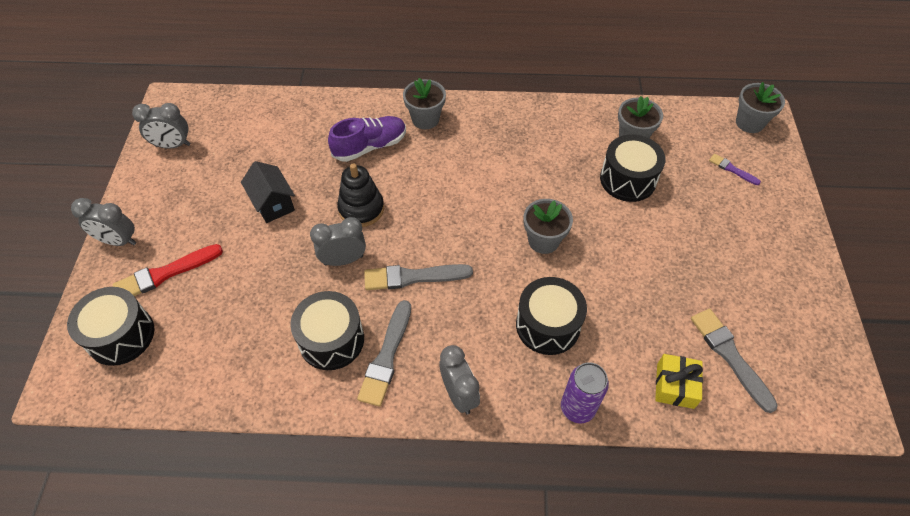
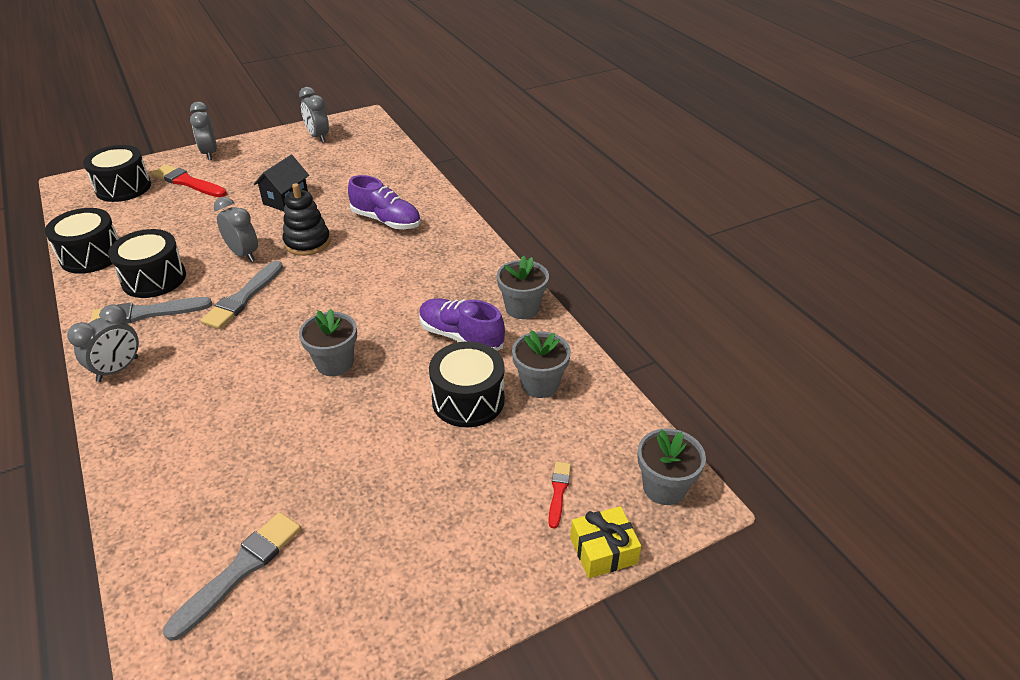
camera: 60 degrees right, 15 degrees down
grey brush [364,264,473,290] -> grey brush turned 120 degrees counterclockwise [200,261,283,329]
grey flower pot [403,78,446,129] -> grey flower pot moved to [497,256,549,319]
black drum [516,277,587,355] -> black drum moved to [45,208,119,274]
purple can [561,362,609,423] -> none
yellow gift [655,354,703,409] -> yellow gift moved to [570,506,641,578]
purple brush [709,154,761,185] -> red brush [548,462,571,529]
none -> purple shoe [419,298,505,351]

